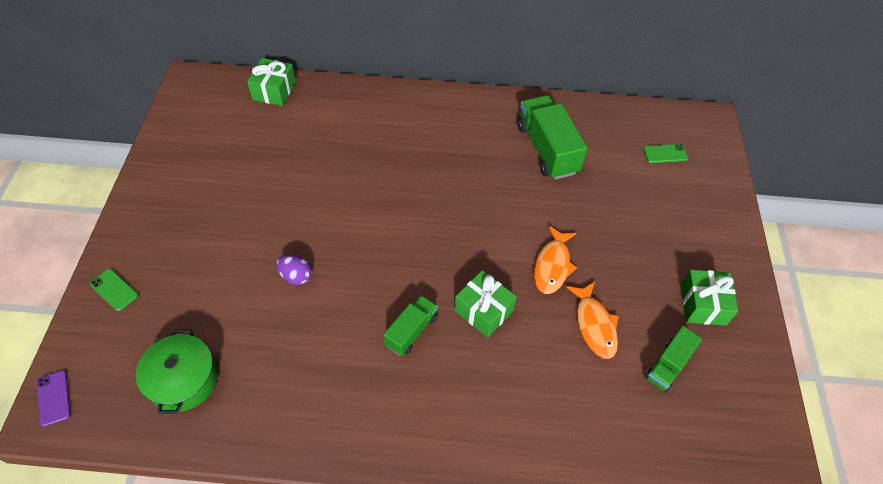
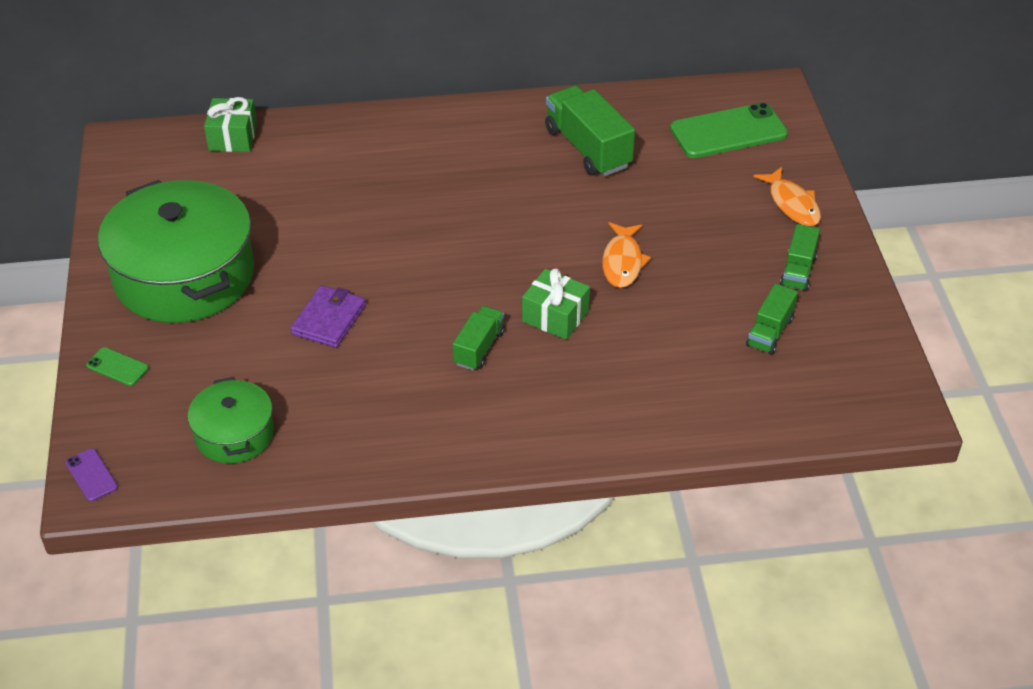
camera: 10 degrees left, 10 degrees down
purple egg [276,254,312,285] -> purple wallet [290,285,366,348]
orange fish [566,282,619,359] -> orange fish moved to [753,167,821,226]
green phone [643,144,688,163] -> green phone [670,102,788,158], size x2.18
green gift [681,270,738,326] -> green truck [780,224,820,292]
none -> green pot [98,180,254,323]

